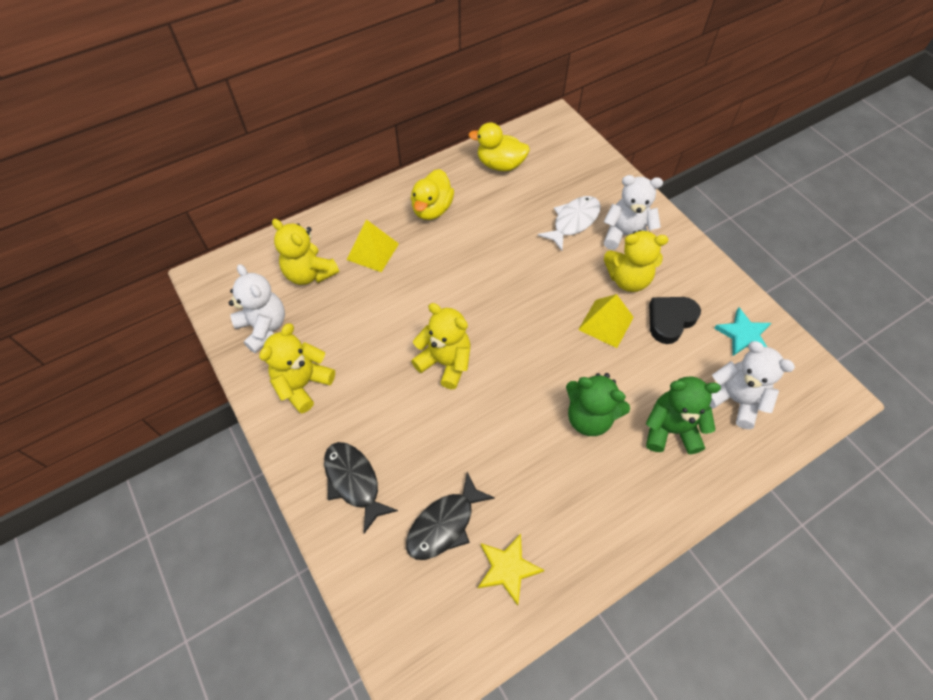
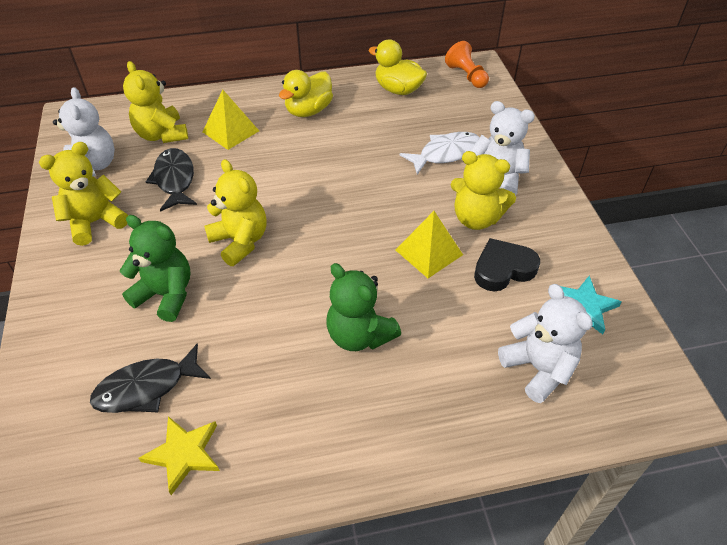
camera: 20 degrees right, 10 degrees down
black fish [324,442,398,533] -> black fish moved to [146,148,197,212]
green teddy bear [646,377,721,454] -> green teddy bear moved to [120,215,190,322]
none -> orange pawn [445,41,489,88]

